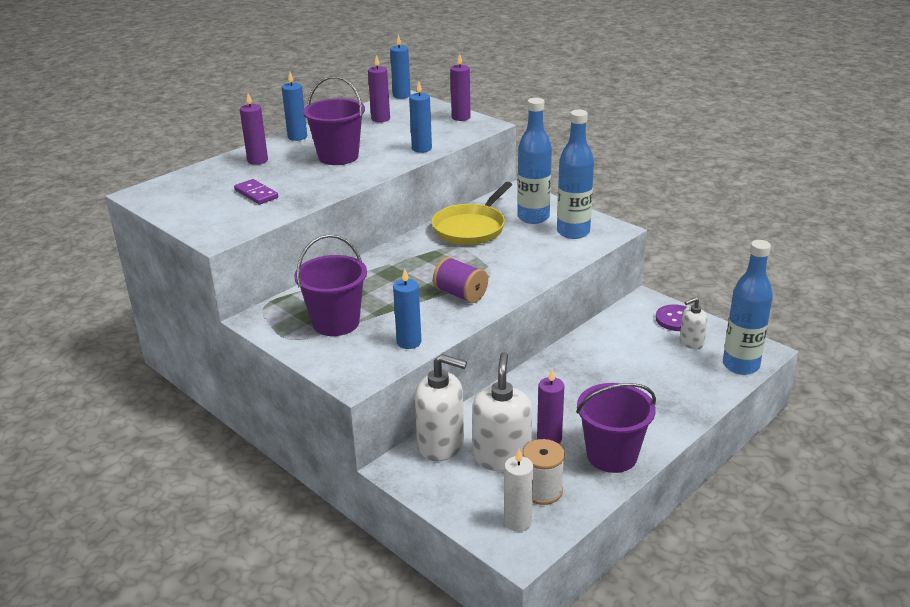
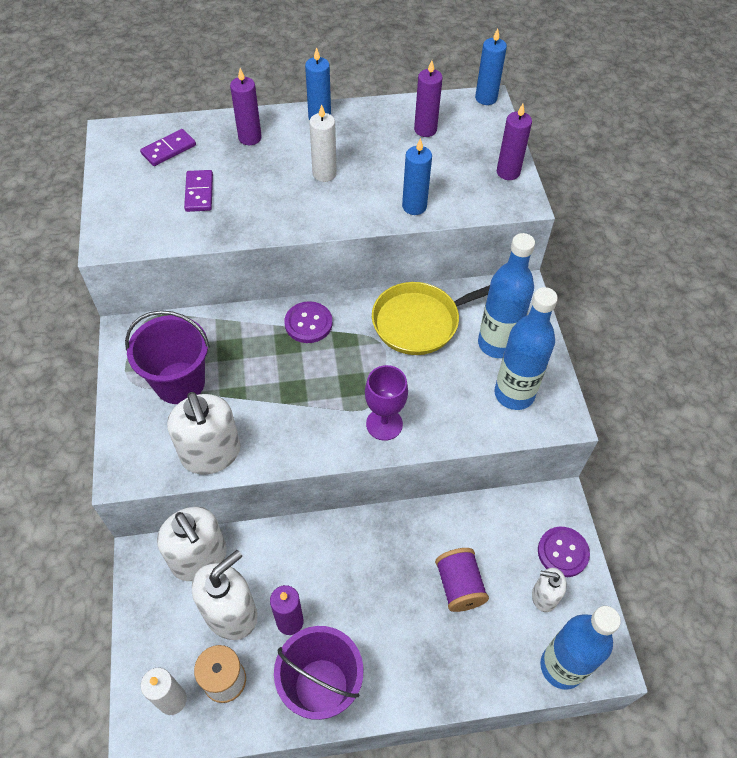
camera: 35 degrees right, 25 degrees up
purple bucket [303,76,365,165] -> white candle [309,104,337,182]
blue candle [393,269,422,349] -> white soap dispenser [167,392,240,475]
purple spool [433,257,488,303] -> purple spool moved to [435,548,489,612]
none -> purple domino [140,129,196,166]
none -> purple button [284,301,332,343]
none -> purple goblet [365,365,408,441]

